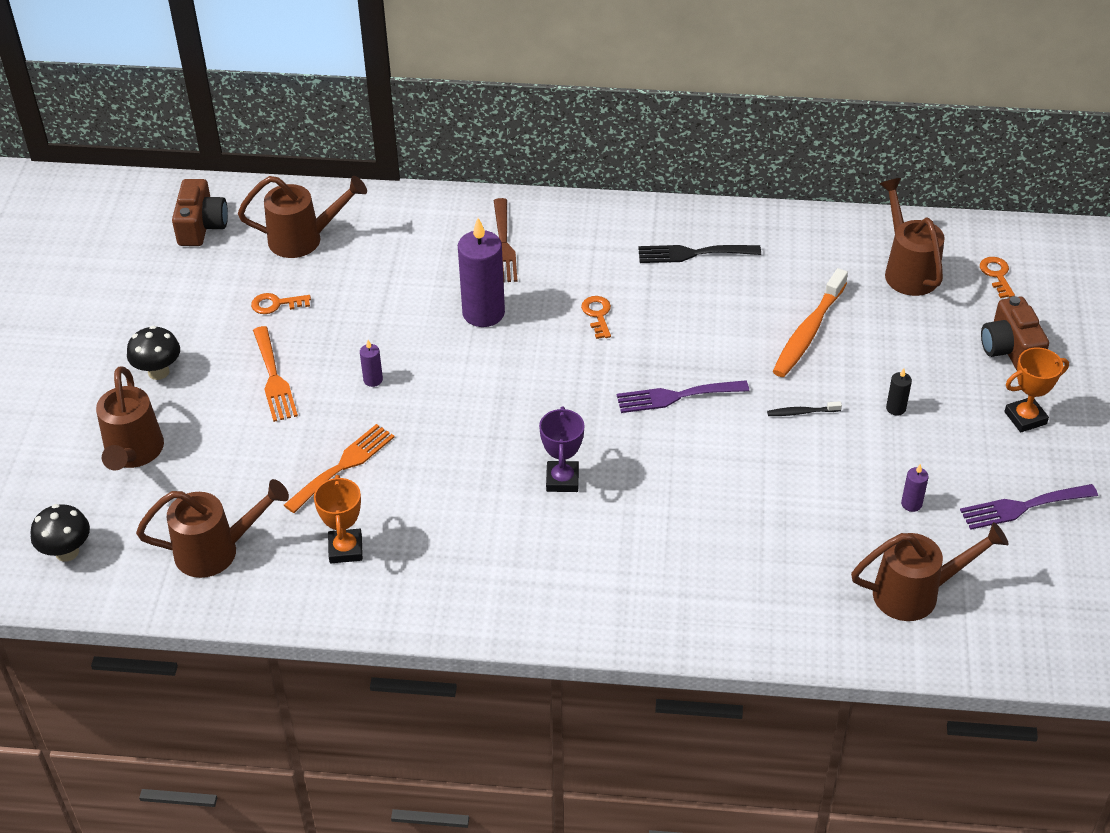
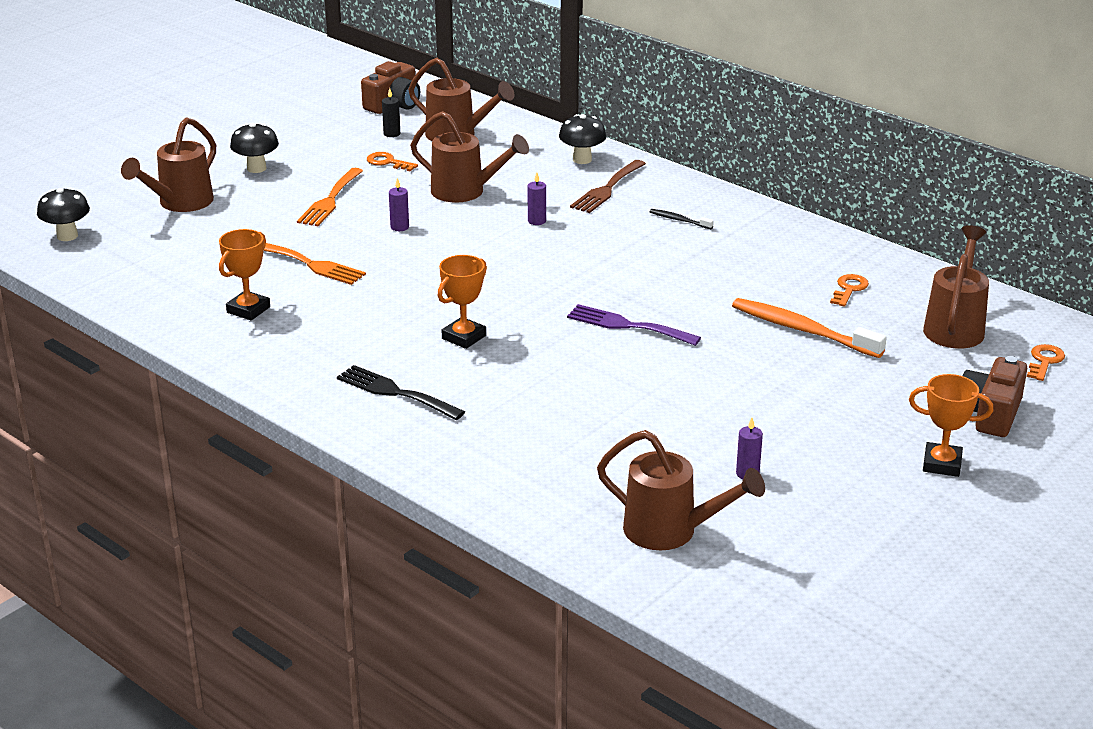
camera: 35 degrees right, 15 degrees down
brown watering can [136,479,289,578] -> brown watering can moved to [410,111,529,203]
orange fork [284,424,395,513] -> orange fork turned 45 degrees clockwise [264,243,366,285]
purple candle [458,218,505,327] -> purple candle [528,172,546,225], size x0.44
purple trophy [539,406,584,492] -> orange trophy [437,255,487,349]
orange key [581,296,611,339] -> orange key moved to [830,274,869,307]
black fork [638,245,761,263] -> black fork moved to [337,365,465,420]
black toothbrush [767,401,842,416] -> black toothbrush moved to [650,209,714,229]
orange toothbrush [773,268,848,377] -> orange toothbrush turned 60 degrees clockwise [732,298,887,358]
black candle [886,368,912,416] -> black candle moved to [382,88,400,137]
purple fork [960,484,1098,530] -> none
none -> black mushroom [559,114,606,164]

